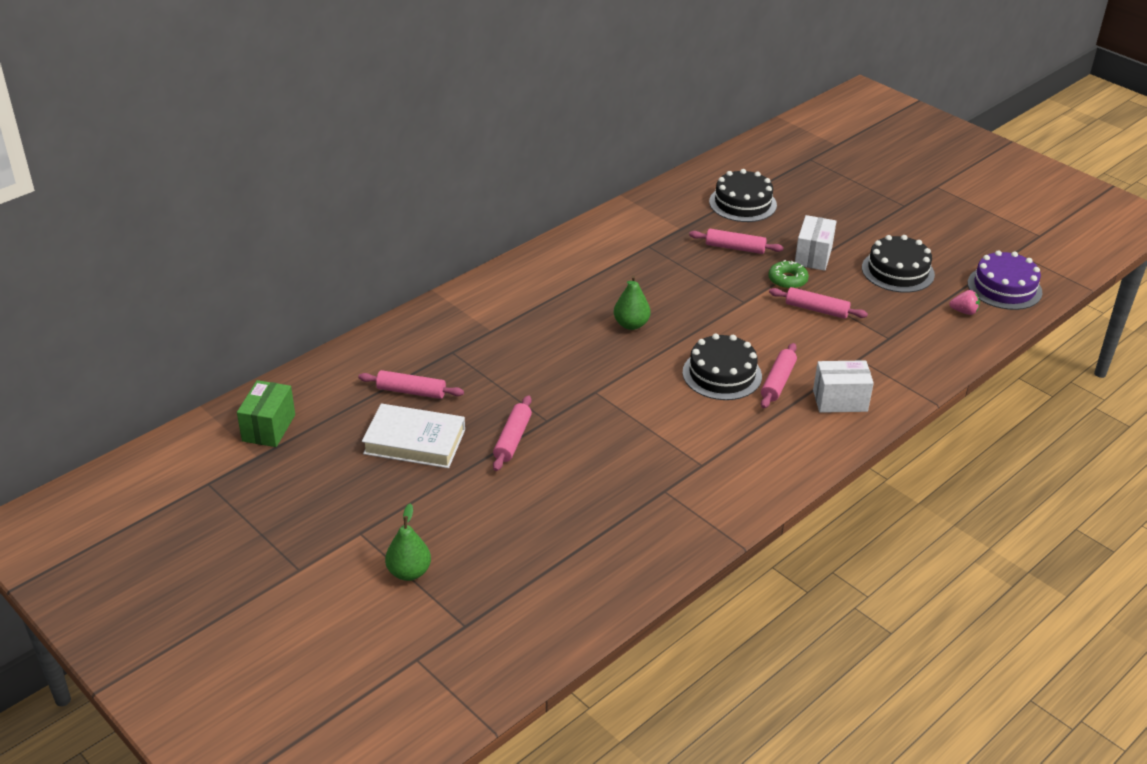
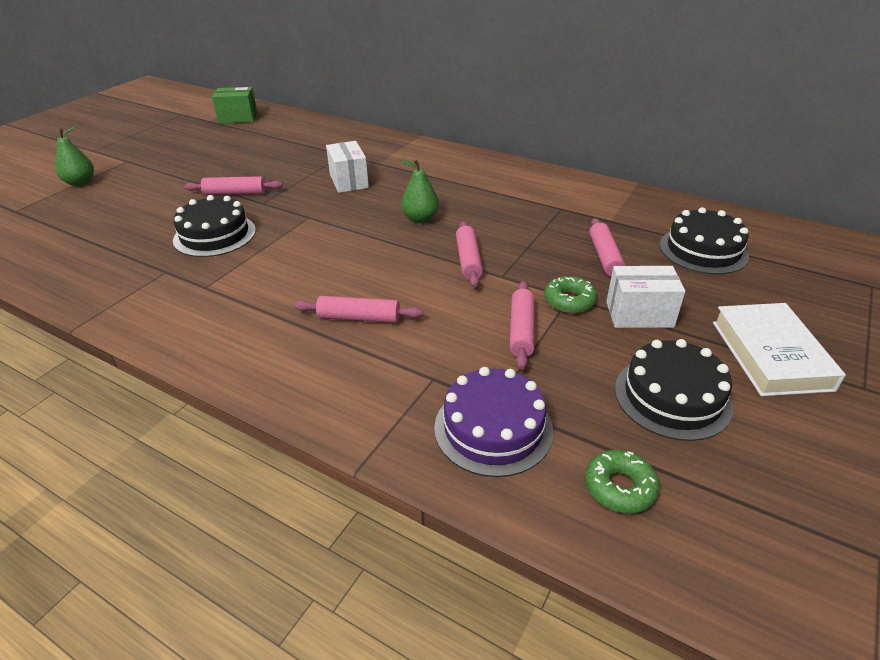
camera: 75 degrees right, 0 degrees up
pink rolling pin [358,370,464,399] -> pink rolling pin moved to [456,221,483,287]
white book [362,403,465,468] -> white book moved to [713,303,846,396]
black cake [683,333,762,400] -> black cake moved to [173,195,256,257]
white box [813,360,874,413] -> white box moved to [326,141,369,193]
pink strawberry [949,290,980,315] -> green donut [585,450,660,513]
purple cake [968,250,1042,310] -> purple cake moved to [434,367,553,477]

